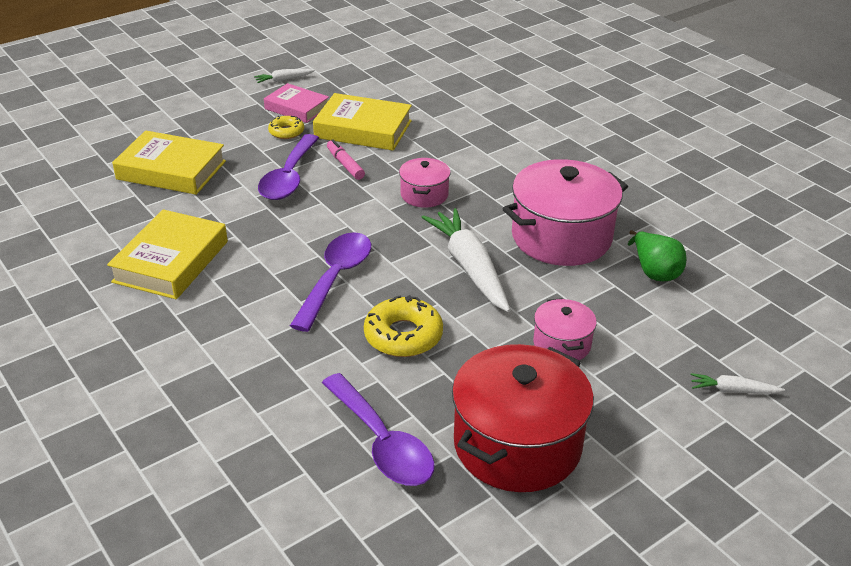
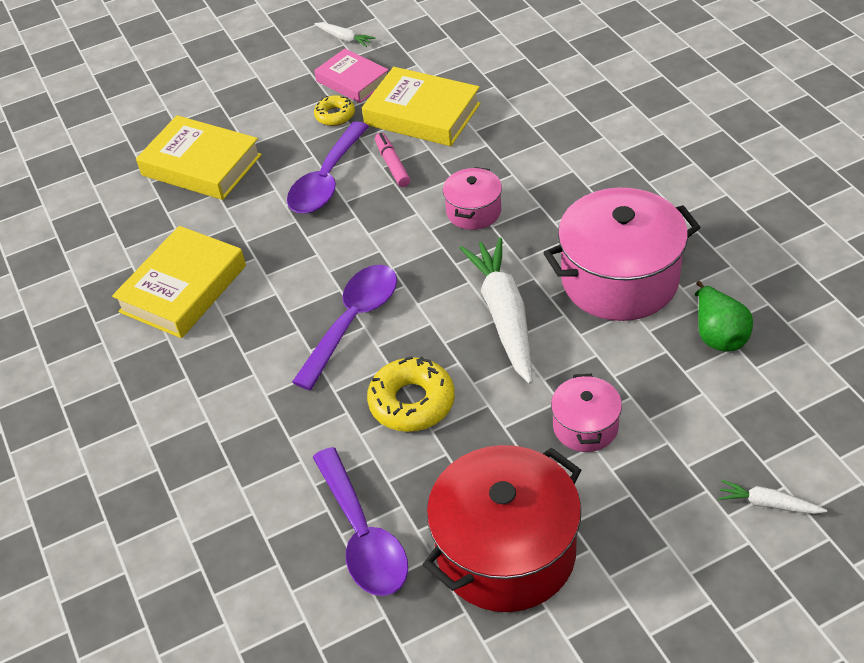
camera: 15 degrees right, 10 degrees up
white carrot [254,69,315,83] -> white carrot turned 135 degrees counterclockwise [314,22,376,47]

